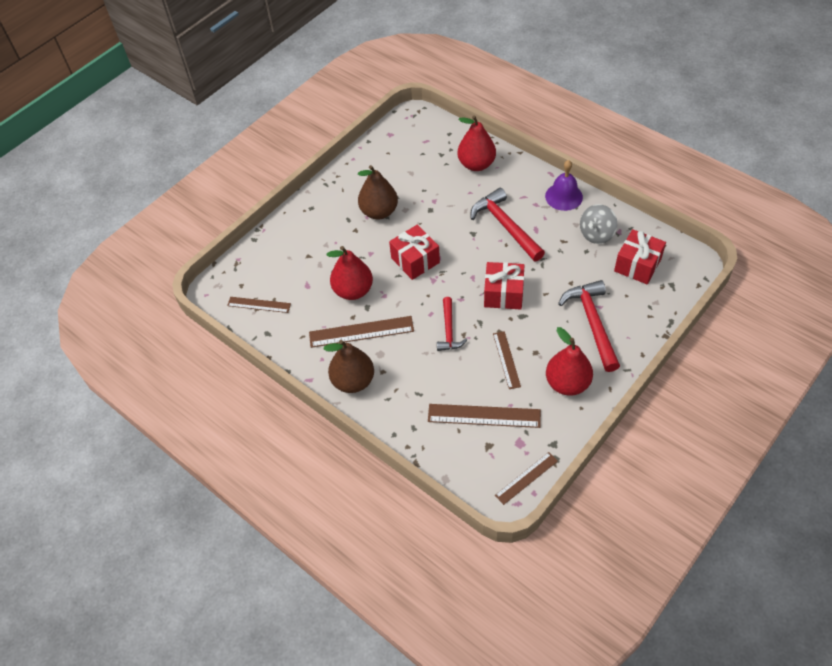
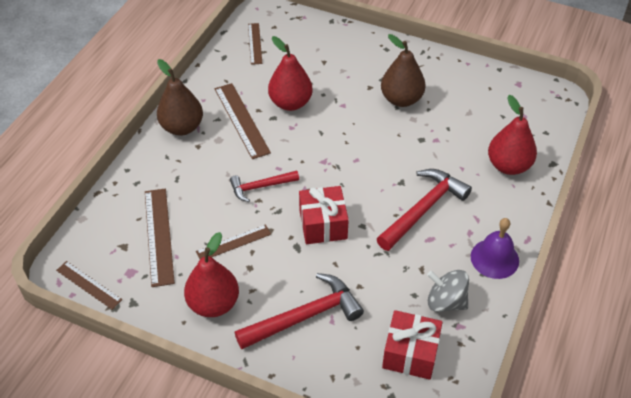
camera: 70 degrees right, 5 degrees down
red gift [389,225,440,280] -> none

